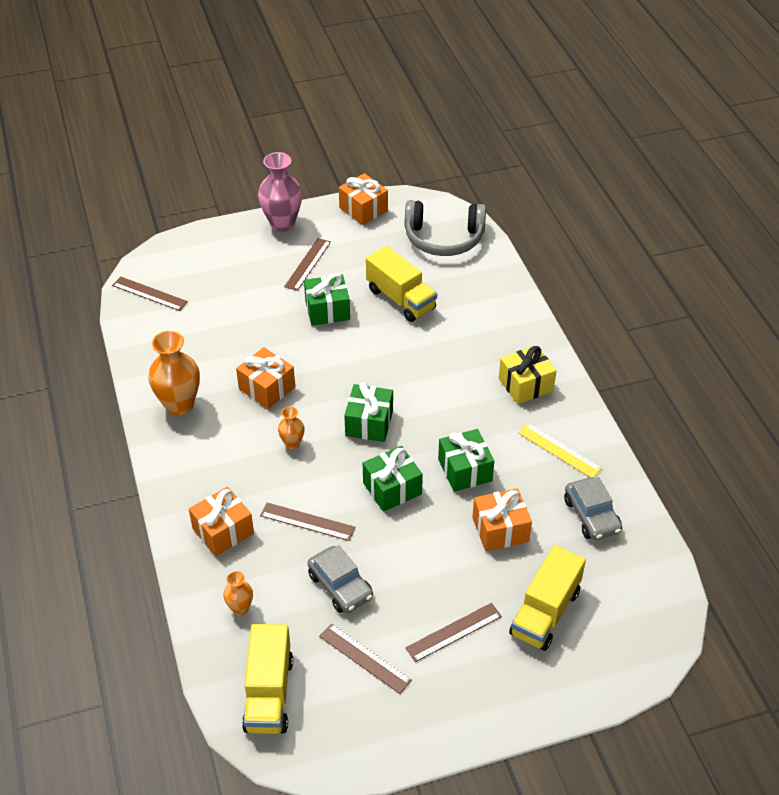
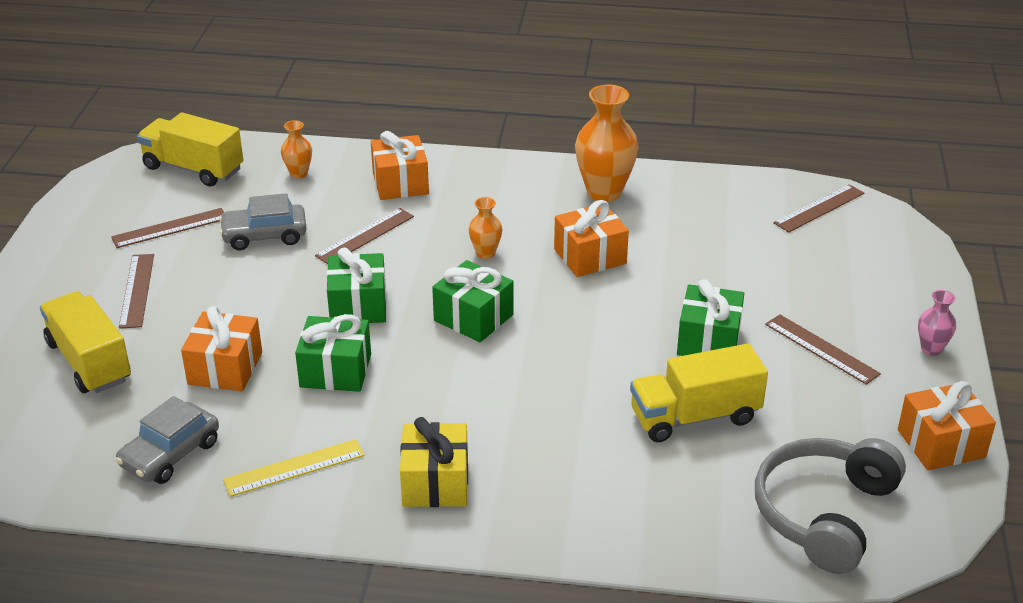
camera: 115 degrees right, 10 degrees down
pink vase [258,152,302,232] -> pink vase [918,290,956,356], size x0.51
grey car [564,477,622,540] -> grey car turned 60 degrees counterclockwise [115,396,219,484]

